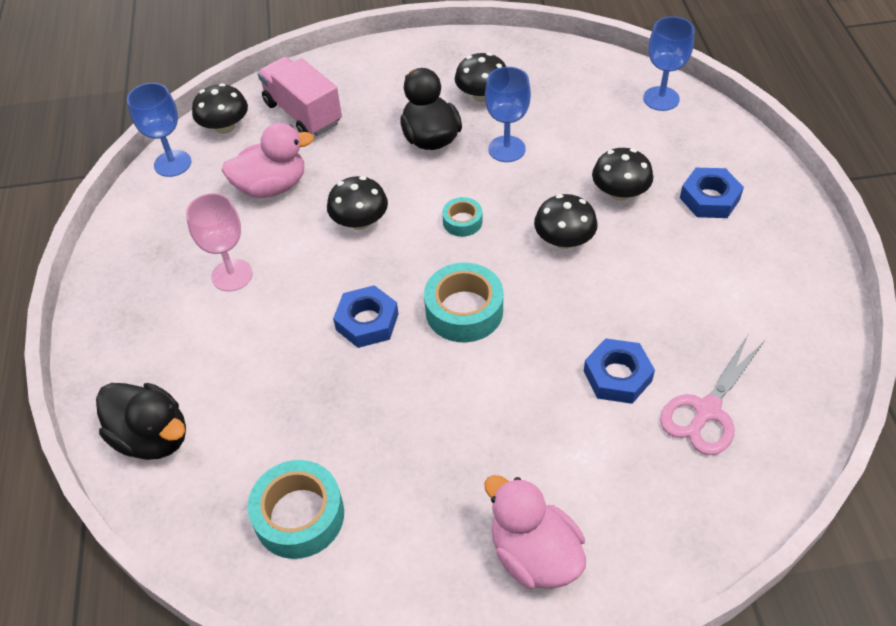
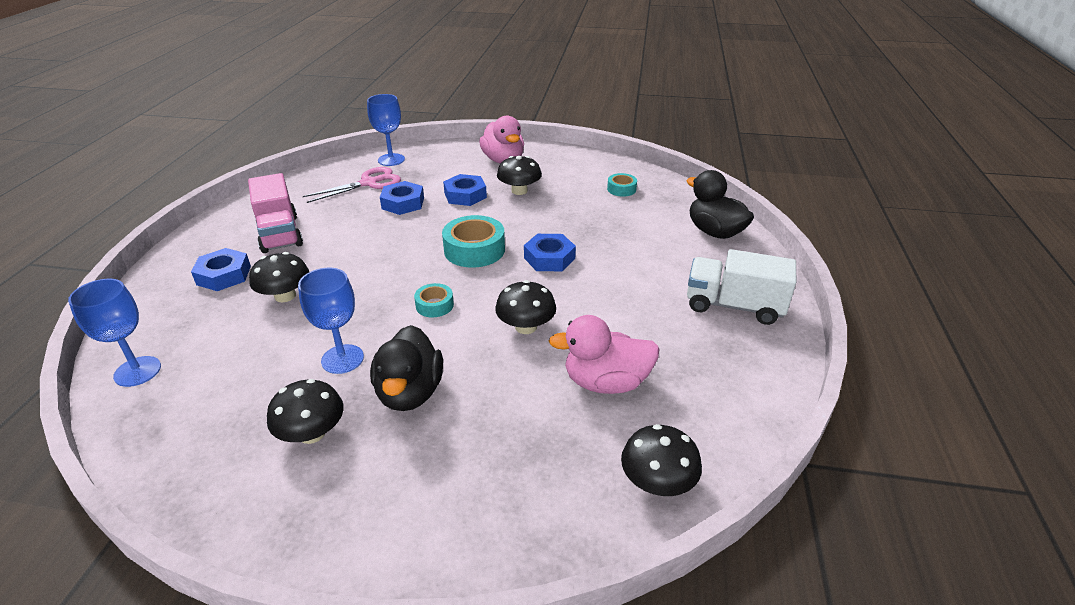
camera: 165 degrees left, 15 degrees down
blue goblet [127,83,191,177] -> blue goblet moved to [367,94,405,166]
pink goblet [186,193,253,292] -> none
turquoise tape [248,460,344,559] -> turquoise tape [607,173,637,197], size x0.55
pink truck [258,57,342,136] -> pink truck moved to [248,173,303,253]
black mushroom [534,194,598,249] -> black mushroom moved to [497,156,542,195]
none -> blue nut [443,174,487,206]
none -> white truck [687,249,796,325]

